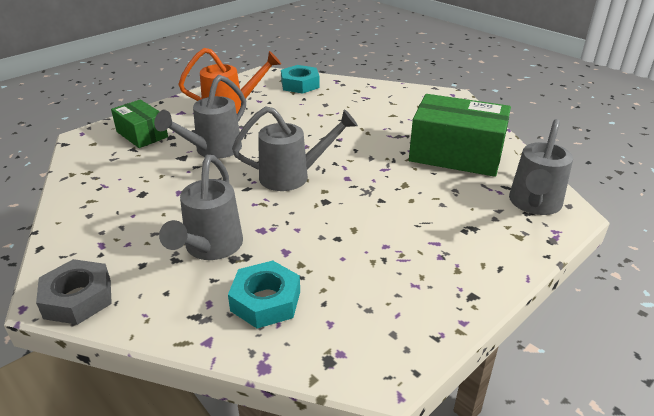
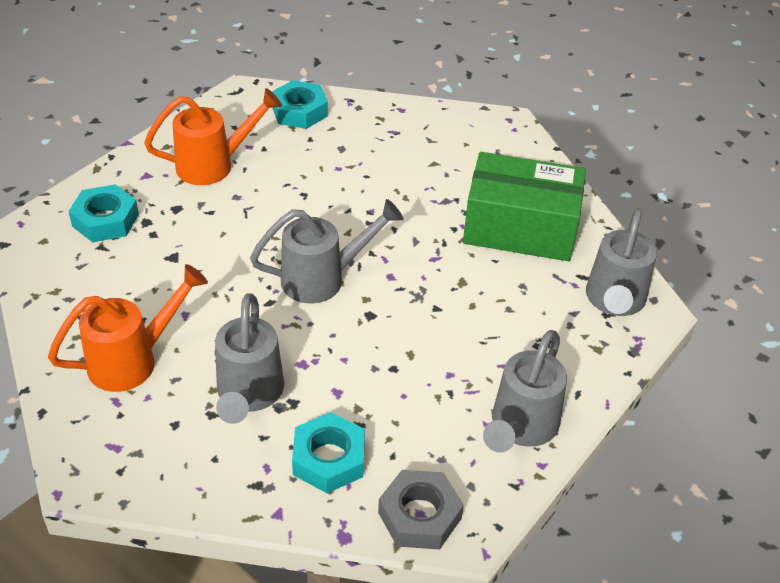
camera: 10 degrees left, 10 degrees up
grey nut [36,259,112,325] -> grey nut moved to [378,470,464,550]
green box [111,99,168,148] -> turquoise nut [68,184,139,242]
grey watering can [154,75,246,159] -> grey watering can moved to [483,330,567,452]
none -> orange watering can [48,264,208,392]

